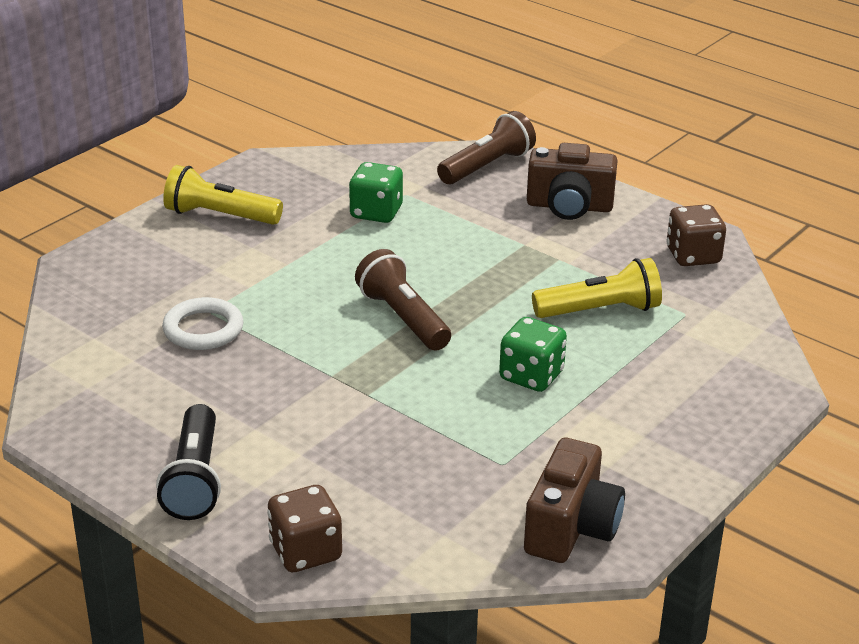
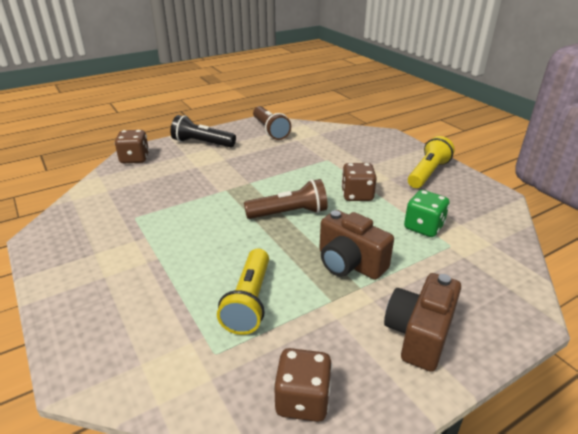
camera: 110 degrees right, 0 degrees up
white ring [162,297,243,350] -> none
brown flashlight [437,111,536,184] -> brown flashlight moved to [253,106,291,140]
green dice [499,317,567,392] -> none
brown camera [524,438,625,563] -> brown camera moved to [319,210,394,280]
none -> brown dice [341,163,377,201]

